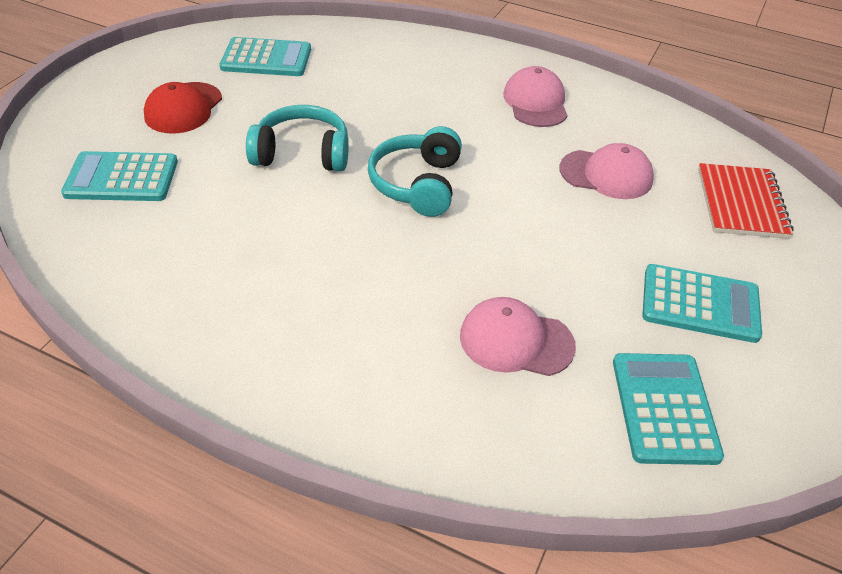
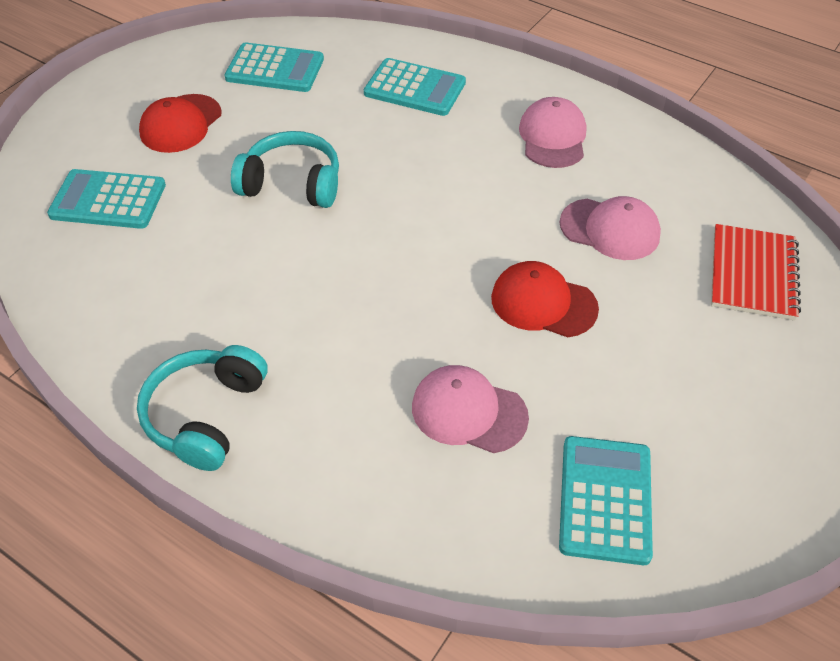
camera: 10 degrees right, 5 degrees up
turquoise headphones [368,126,462,217] -> turquoise headphones moved to [137,345,268,471]
turquoise calculator [642,264,762,343] -> turquoise calculator moved to [364,58,466,116]
none -> red cap [491,261,599,337]

